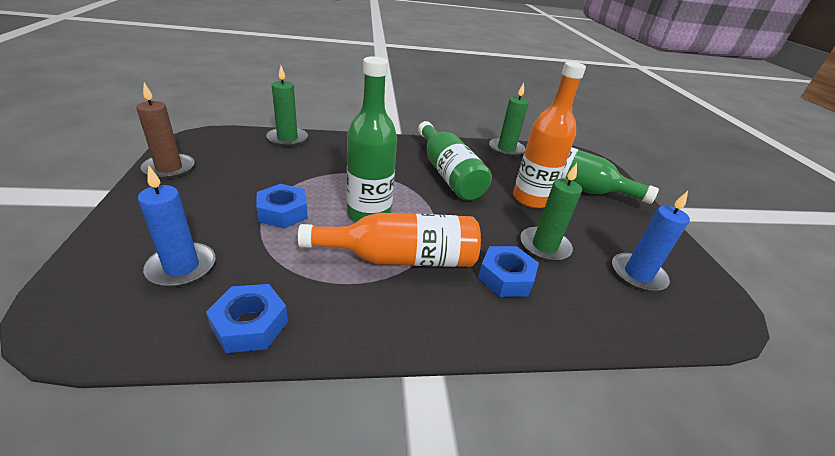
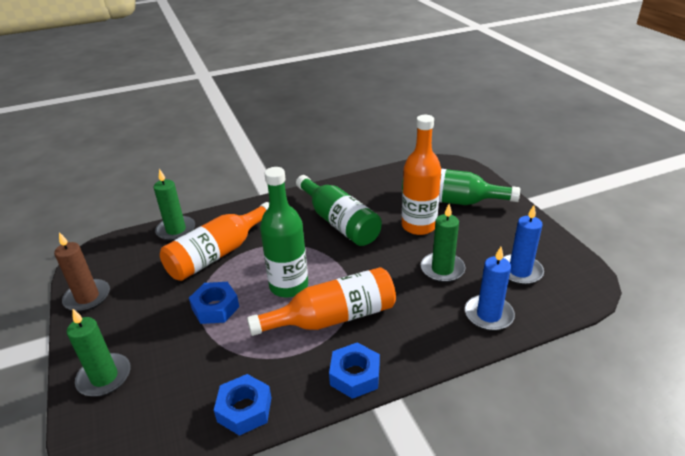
camera: 10 degrees left, 0 degrees up
blue candle [138,166,216,287] -> blue candle moved to [465,247,515,331]
blue nut [478,246,539,297] -> blue nut moved to [329,342,380,399]
green candle [489,83,529,157] -> green candle moved to [67,309,131,397]
none -> orange bottle [160,202,269,281]

